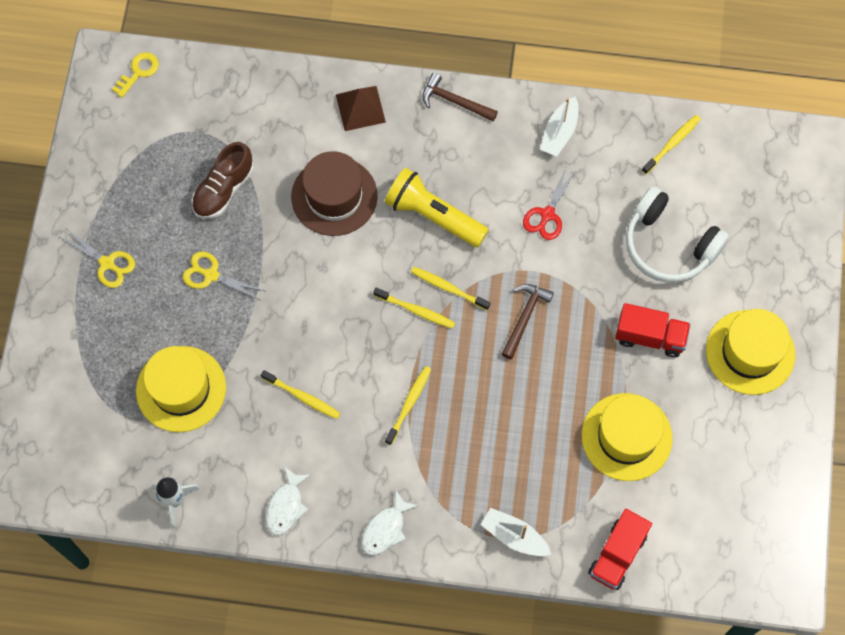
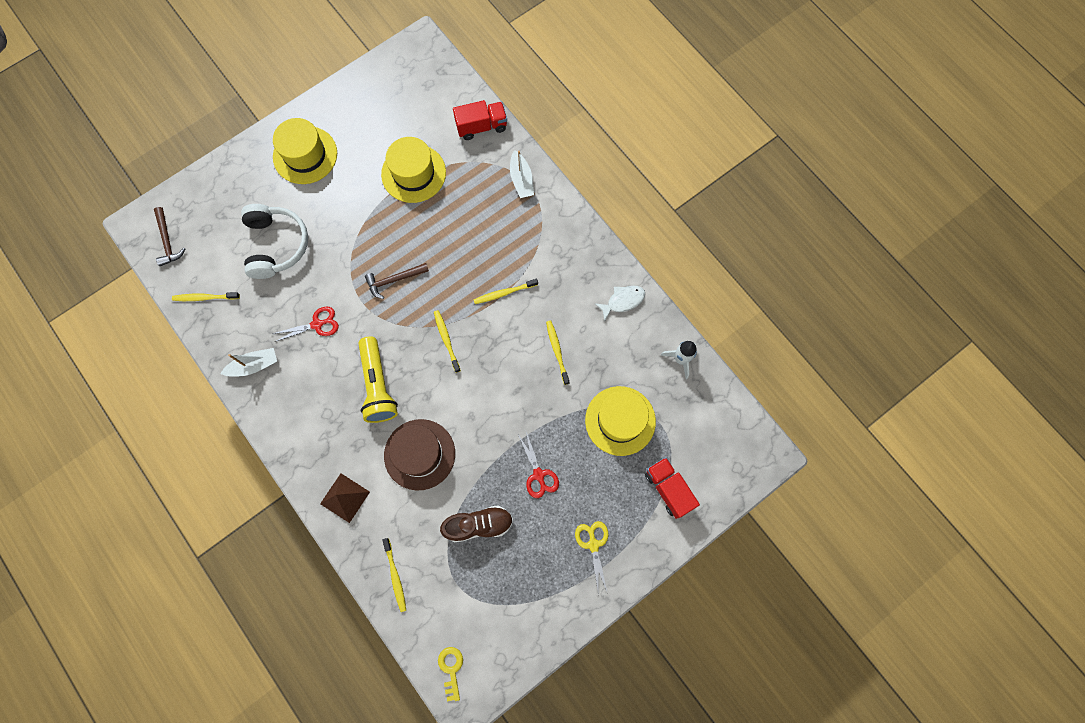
camera: 135 degrees left, 5 degrees up
yellow key [112,52,159,98] -> yellow key turned 90 degrees clockwise [438,647,463,701]
yellow scissors [183,252,264,300] -> red scissors [518,432,559,498]
white fish [361,489,419,555] -> none
yellow toothbrush [411,267,490,310] -> yellow toothbrush moved to [382,538,406,612]
brown hammer [422,73,498,121] -> brown hammer moved to [154,207,185,266]
red truck [615,303,691,357] -> red truck moved to [645,457,700,519]

